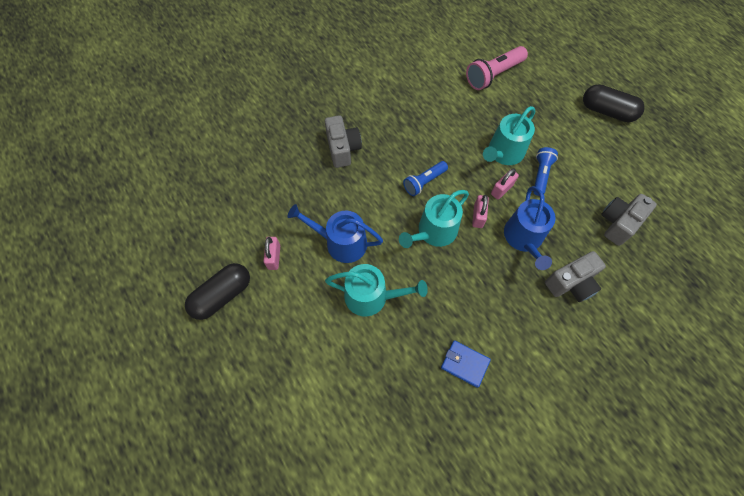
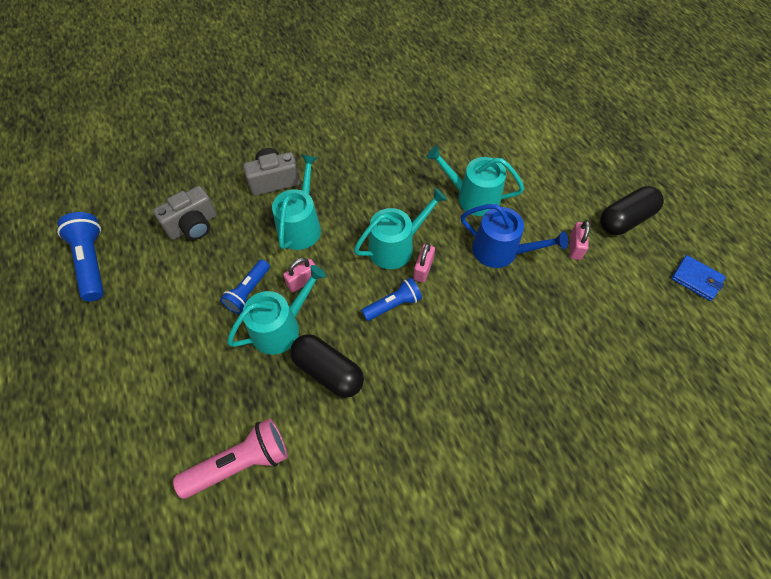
camera: 170 degrees left, 5 degrees down
grey camera [325,115,362,168] -> none
blue wallet [441,340,491,388] -> blue wallet moved to [671,255,726,301]
pink padlock [472,195,489,228] -> pink padlock moved to [413,243,435,283]
blue watering can [504,186,556,270] -> turquoise watering can [272,155,321,250]
black capsule [583,84,645,122] -> black capsule moved to [290,334,364,398]
none -> blue flashlight [57,212,104,301]

